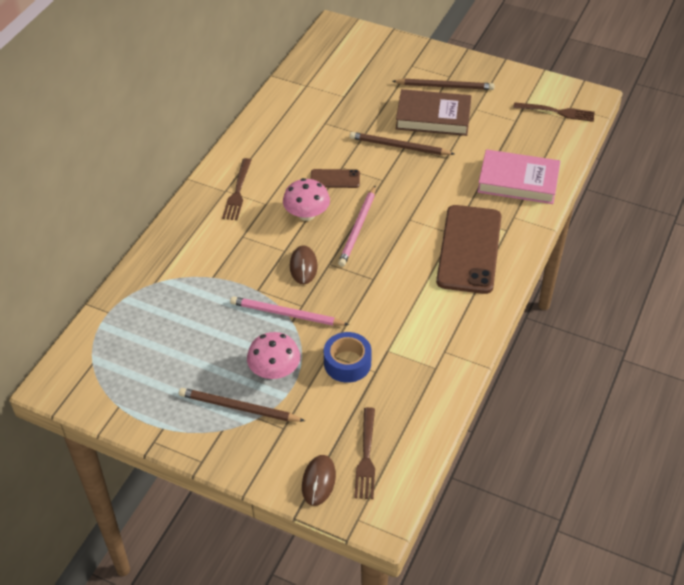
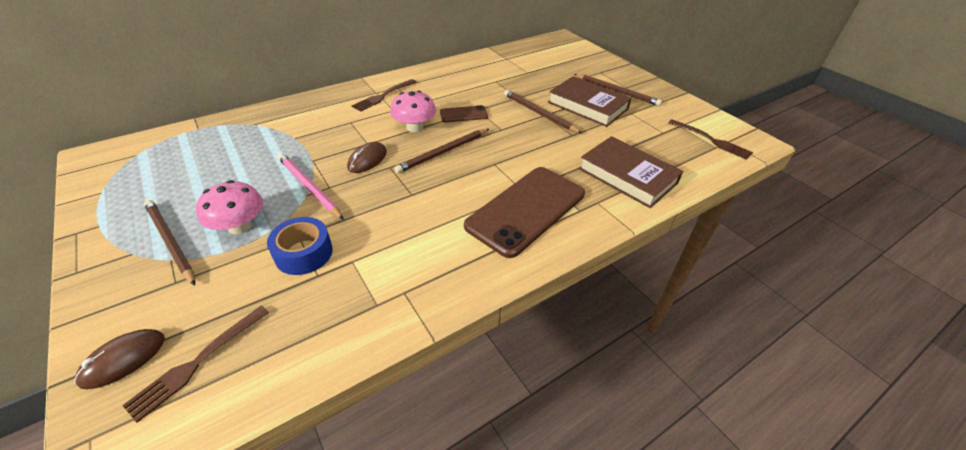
camera: 30 degrees right, 5 degrees down
brown phone [310,169,360,188] -> brown phone turned 45 degrees counterclockwise [440,105,488,122]
pink pencil [338,186,376,267] -> brown pencil [394,129,489,173]
pink book [477,149,560,204] -> brown book [579,136,683,208]

